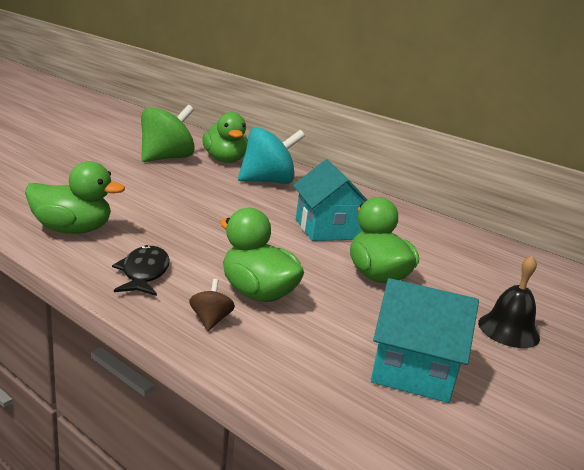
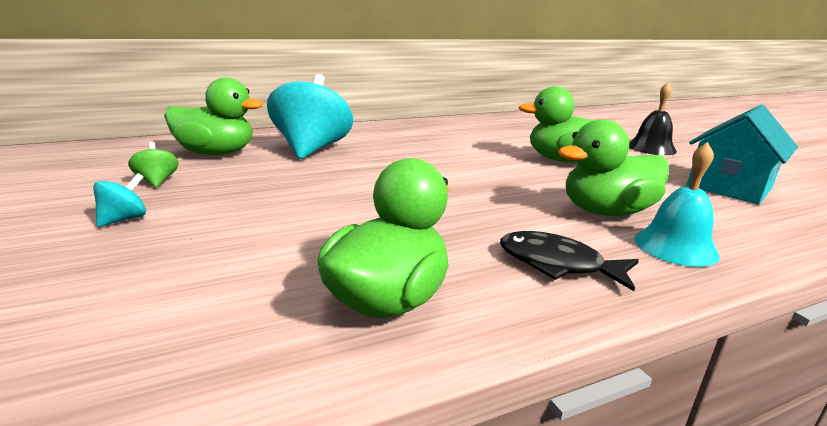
camera: 60 degrees left, 0 degrees up
green spinning top [141,105,195,162] -> green spinning top [128,142,178,187], size x0.42
brown spinning top [189,279,235,331] -> turquoise bell [634,142,720,267]
turquoise house [293,160,367,241] -> none
none -> turquoise spinning top [93,173,146,227]

